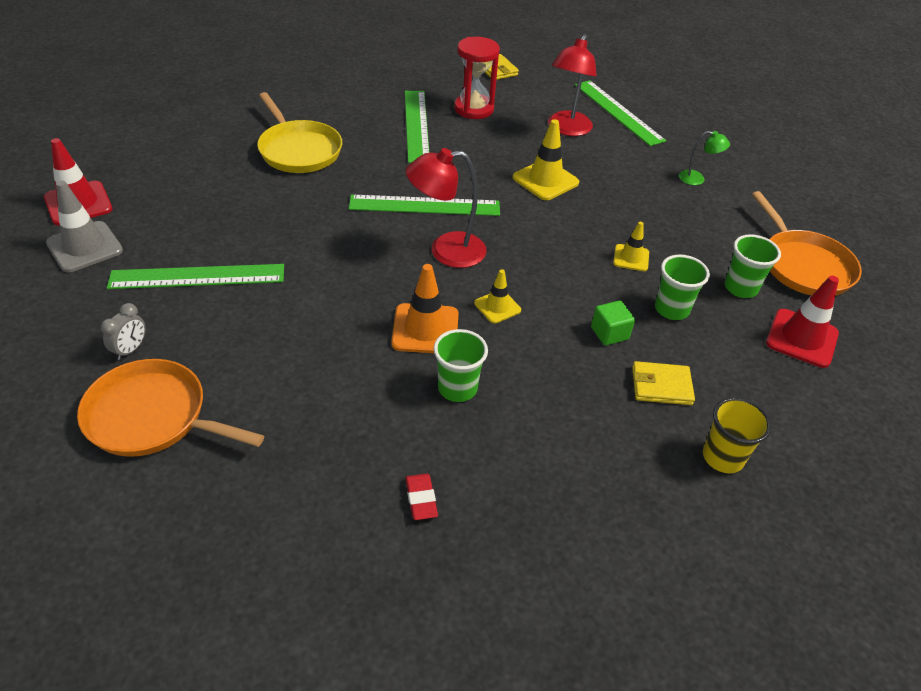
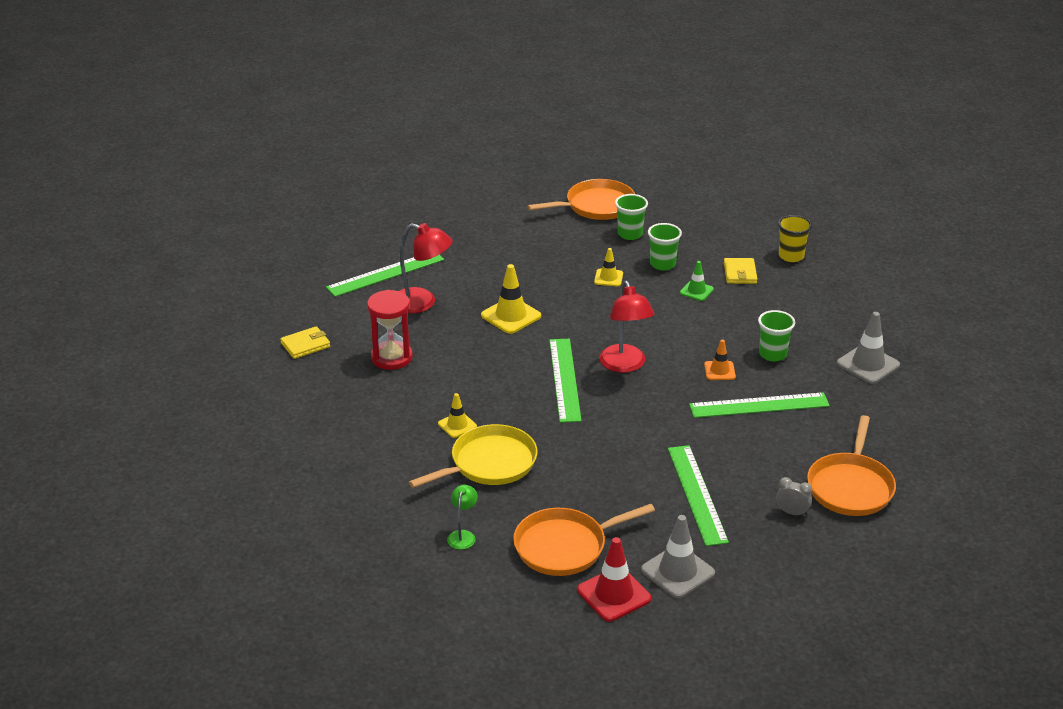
camera: 90 degrees left, 10 degrees down
orange traffic cone [391,264,459,353] -> orange traffic cone [704,340,736,380], size x0.60
green ruler [405,91,429,163] -> green ruler moved to [689,392,830,418]
red eraser [405,473,438,520] -> grey traffic cone [837,312,900,384]
yellow traffic cone [474,269,521,323] -> yellow traffic cone moved to [438,393,477,438]
green cube [591,300,635,346] -> green traffic cone [680,261,714,301]
green lamp [679,131,730,185] -> green lamp moved to [447,485,478,550]
red traffic cone [766,276,839,368] -> none
none -> orange pan [513,504,655,576]

